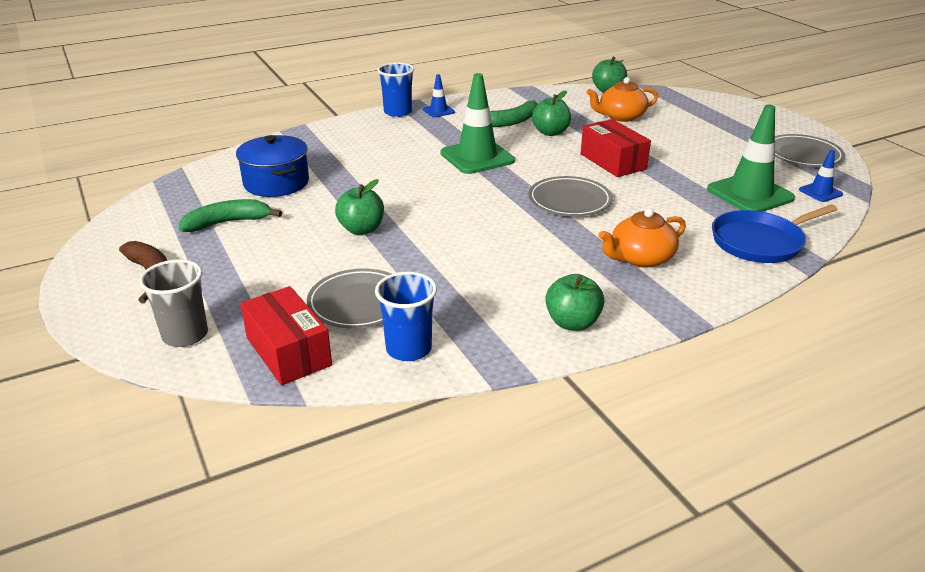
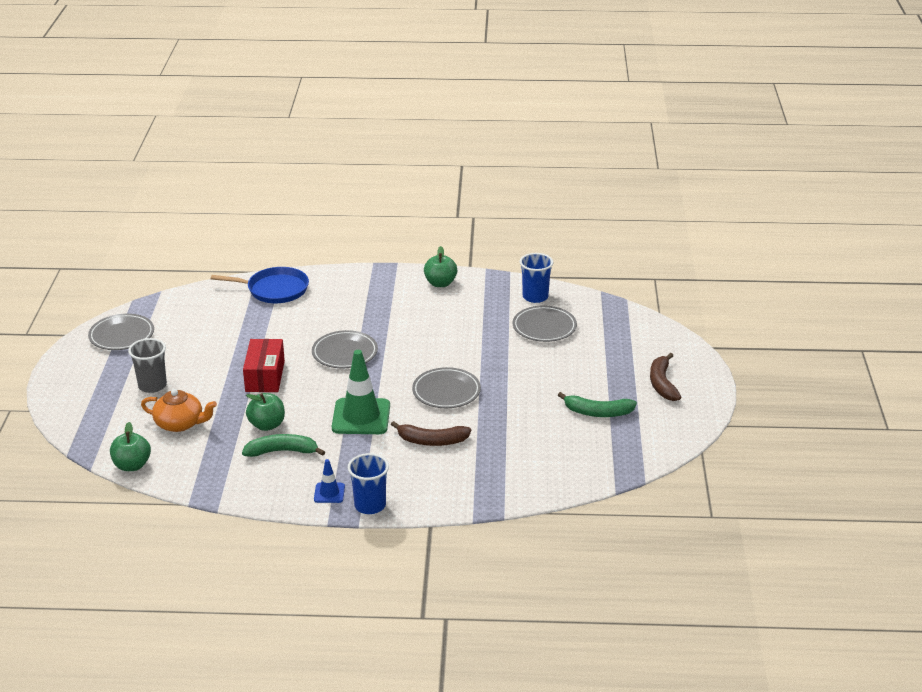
camera: 150 degrees left, 0 degrees up
grey cup [139,259,208,347] -> grey cup moved to [128,338,167,393]
blue pot [236,135,309,197] -> none
red box [240,286,332,385] -> none
green apple [335,179,384,235] -> none
orange teapot [599,208,686,268] -> none
green traffic cone [707,104,795,212] -> none
blue traffic cone [799,150,843,202] -> none
none -> brown banana [391,421,471,446]
none -> grey plate [412,367,481,408]

